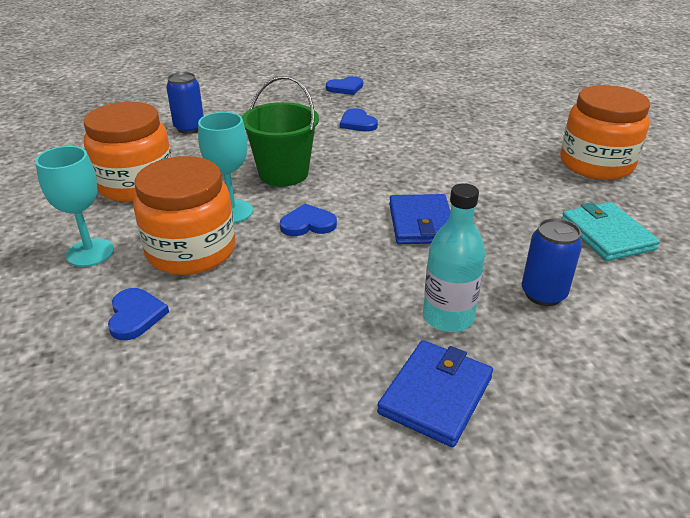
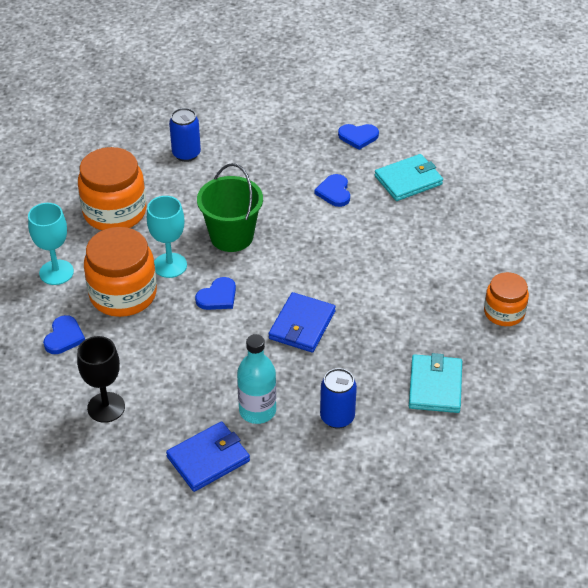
camera: 25 degrees right, 10 degrees up
blue heart [280,204,337,236] -> blue heart turned 120 degrees clockwise [195,277,236,310]
orange jar [560,85,650,180] -> orange jar [484,272,529,326], size x0.60
none -> black goblet [77,336,125,423]
none -> turquoise wallet [375,154,443,201]

